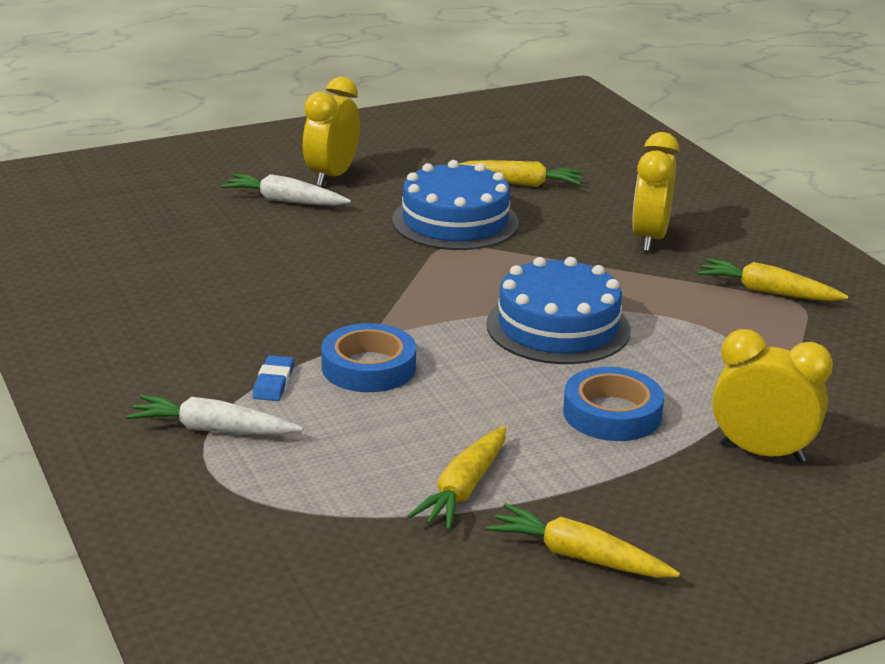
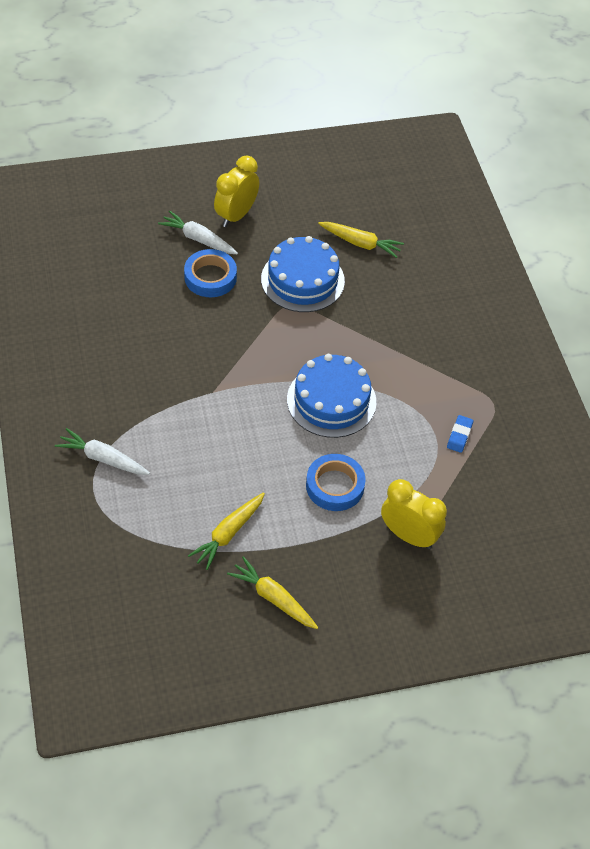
camera: 10 degrees right, 25 degrees up
blue eraser [253,355,294,401] -> blue eraser moved to [447,415,473,453]
blue tape [321,323,416,392] -> blue tape moved to [184,249,237,297]
yellow clock [632,132,679,252] -> none
yellow carrot [698,258,848,301] -> none

